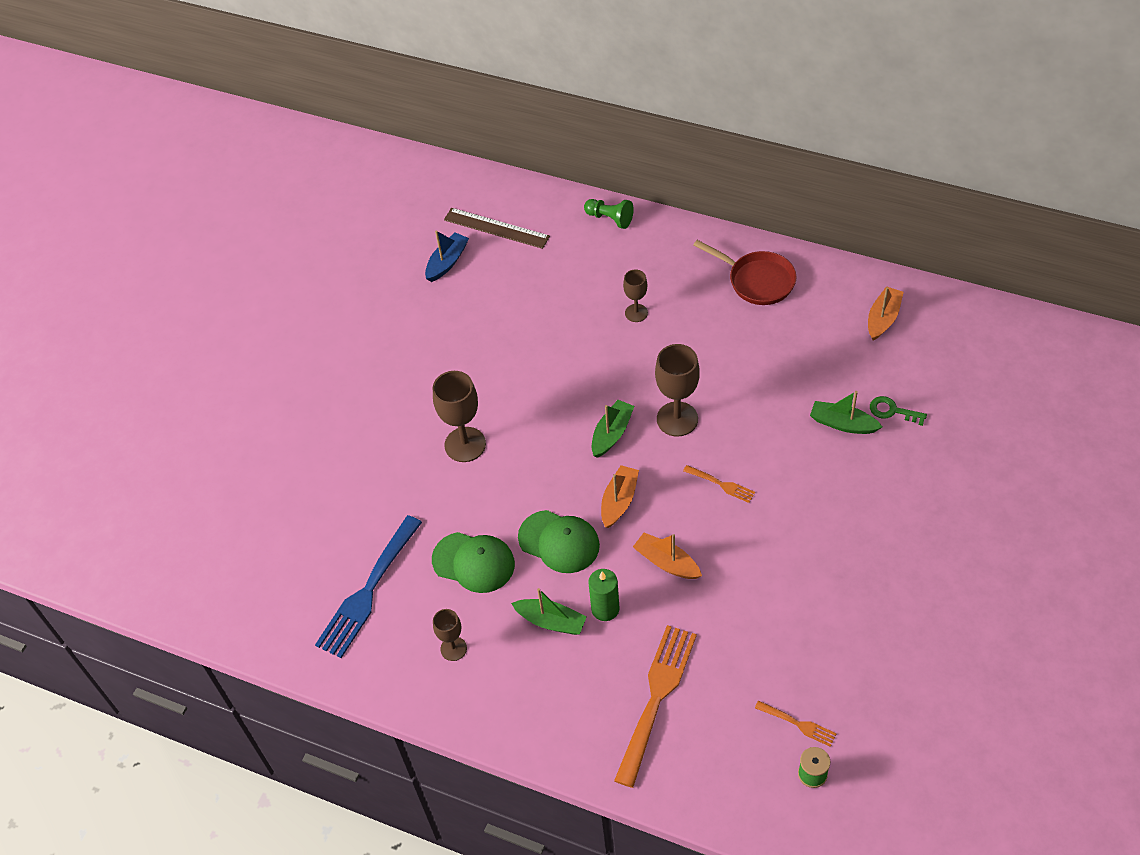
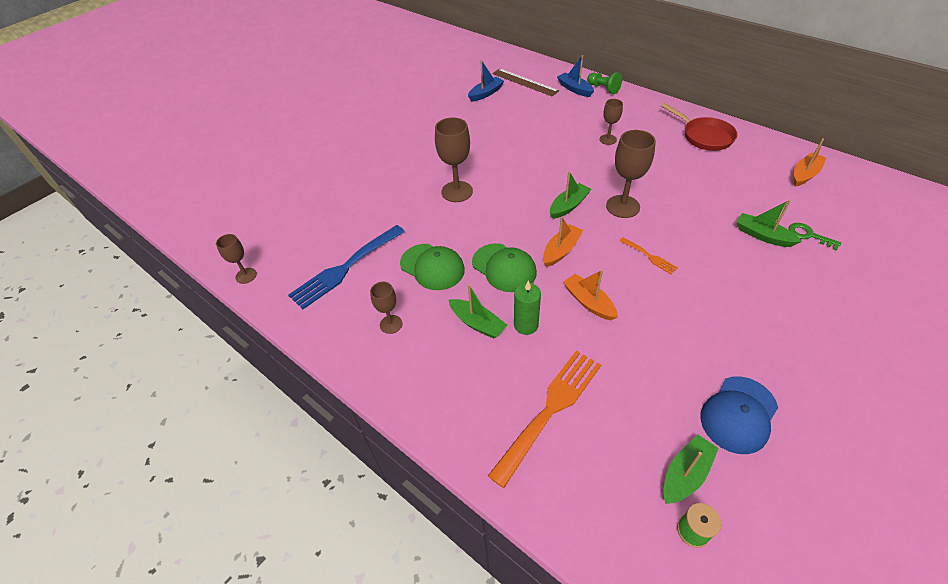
camera: 15 degrees right, 5 degrees down
orange fork [755,701,837,747] -> green boat [663,435,719,504]
none -> brown goblet [216,234,257,284]
none -> blue boat [557,55,594,97]
none -> blue cap [700,377,778,454]

